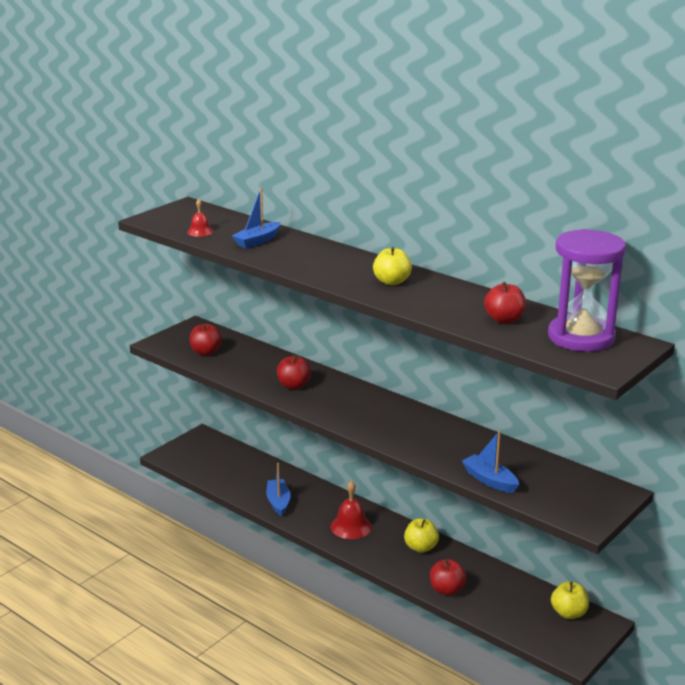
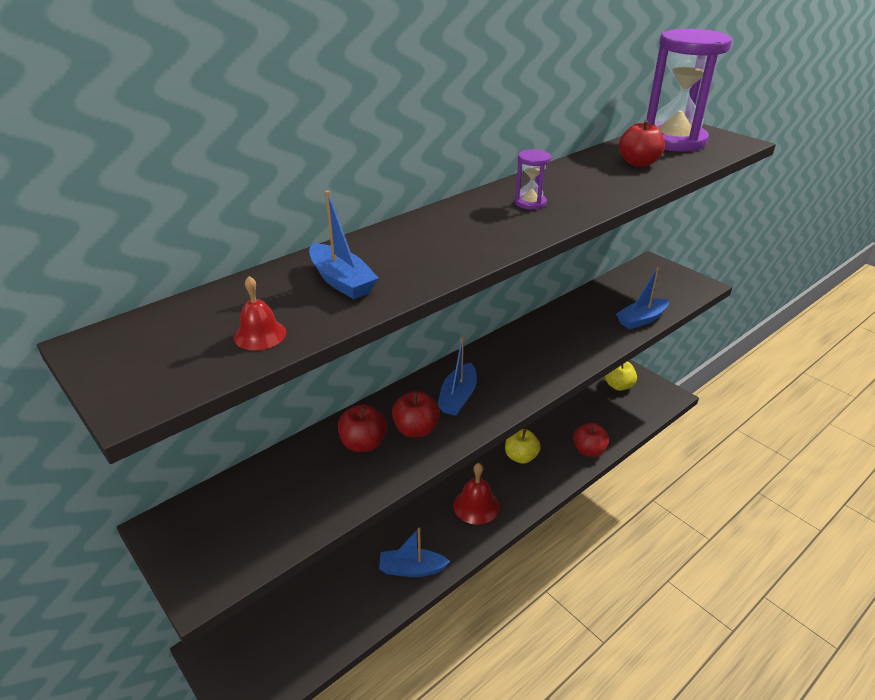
camera: 80 degrees left, 10 degrees up
red apple [189,323,222,355] -> red apple moved to [338,404,387,452]
yellow apple [373,247,412,285] -> purple hourglass [515,149,551,210]
none -> blue boat [438,337,477,416]

